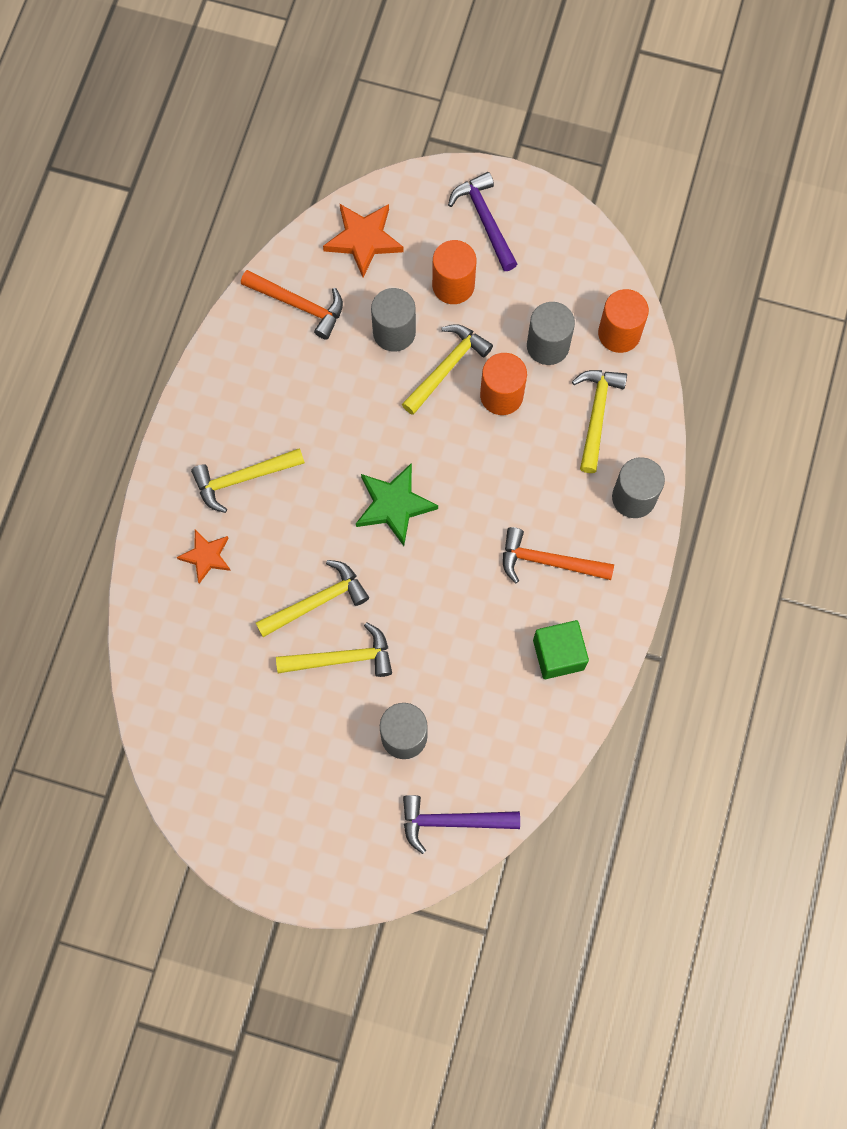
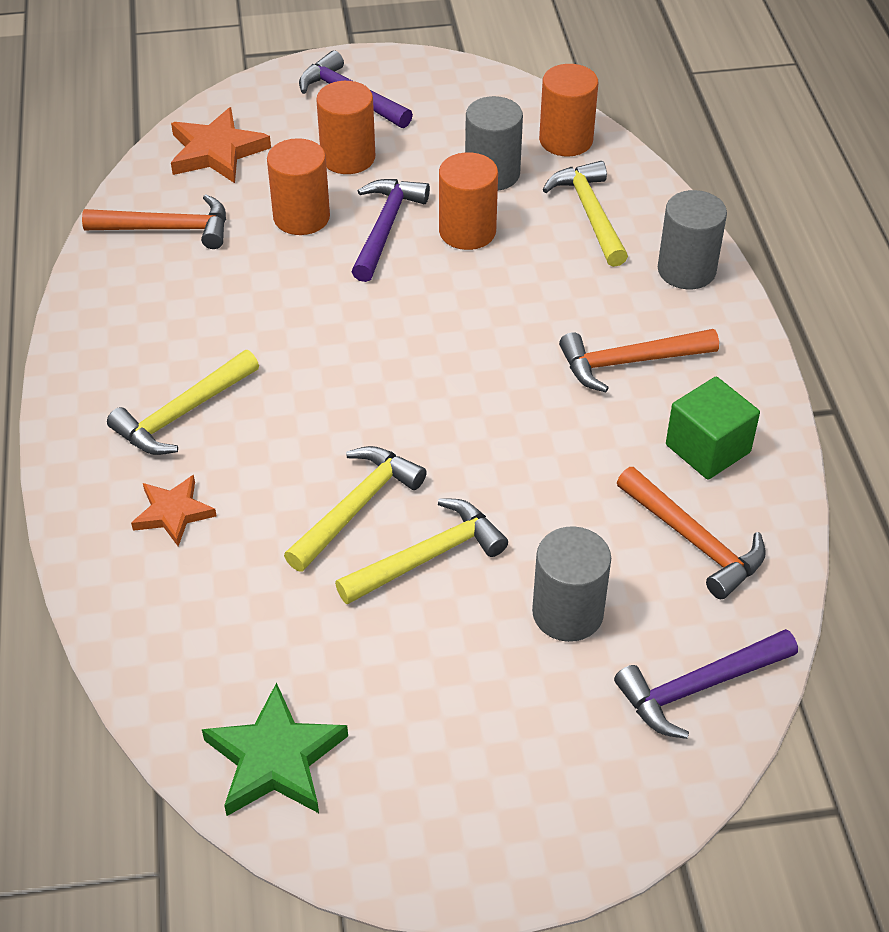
camera: 25 degrees left, 25 degrees down
green star [356,463,438,546] -> green star moved to [202,682,348,816]
grey cylinder [371,288,416,352] -> orange cylinder [267,138,330,235]
yellow hammer [402,325,493,415] -> purple hammer [351,179,430,282]
none -> orange hammer [617,467,766,599]

